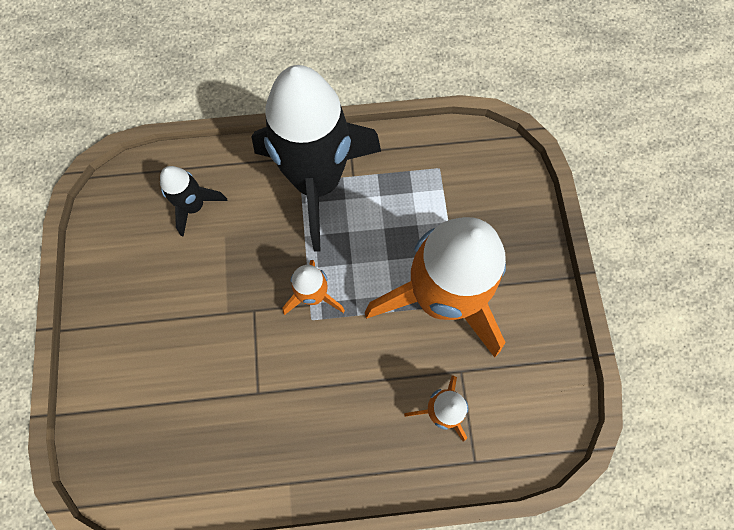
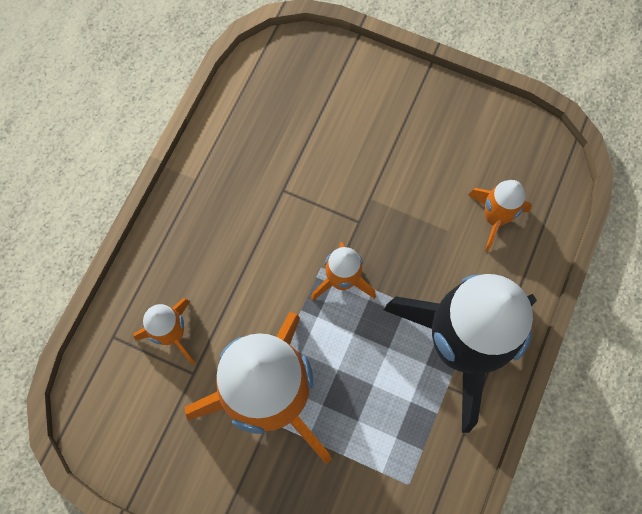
camera: 120 degrees right, 0 degrees up
black rocket [160,166,227,237] -> orange rocket [468,180,532,251]

